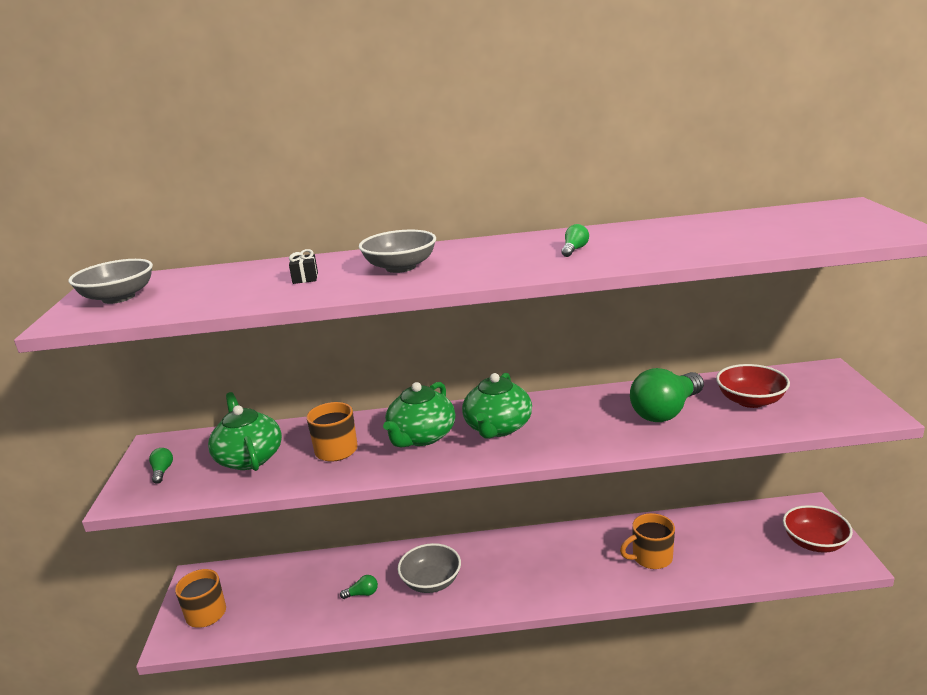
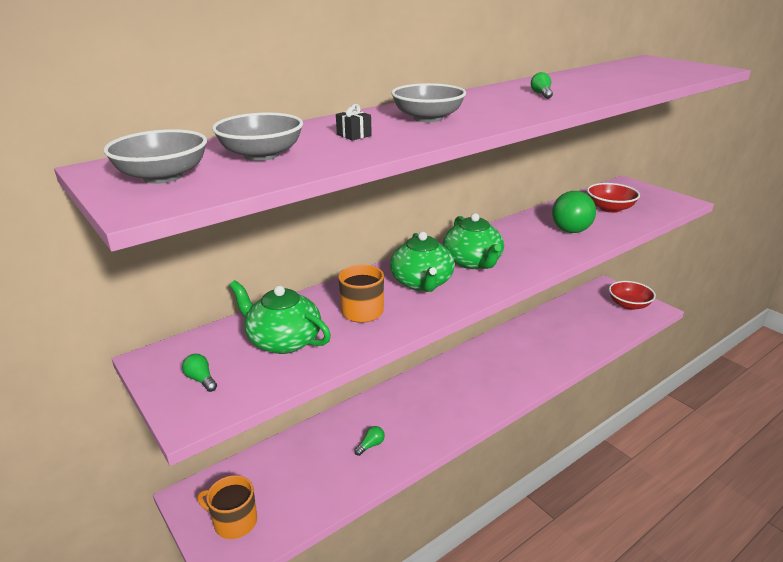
camera: 35 degrees left, 5 degrees up
grey bowl [398,543,461,593] -> grey bowl moved to [212,113,303,161]
orange mug [620,513,675,569] -> none

